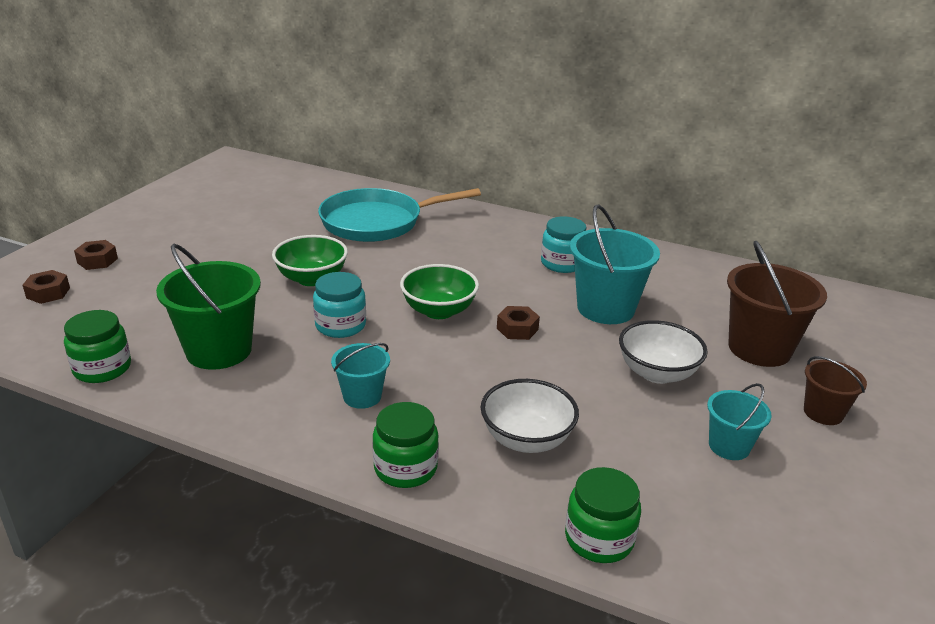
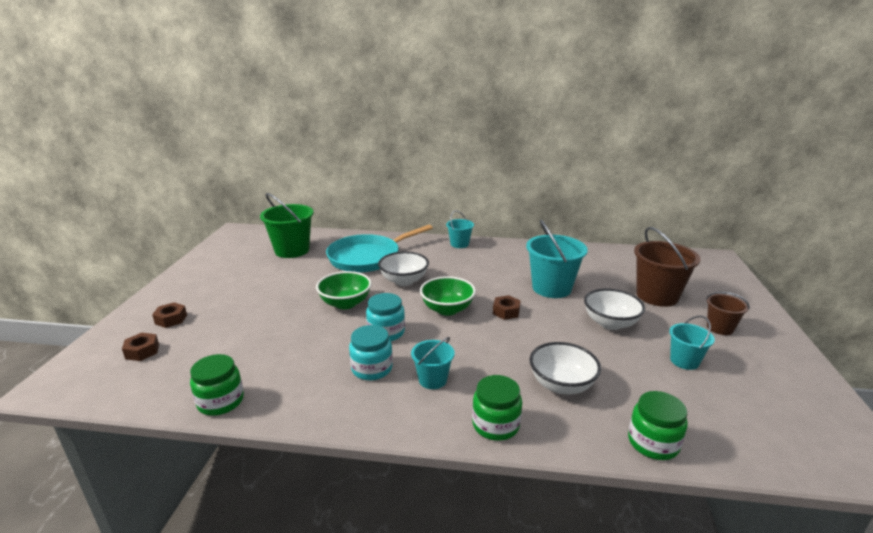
camera: 15 degrees left, 5 degrees down
green bucket [156,244,261,370] -> green bucket moved to [260,193,314,258]
turquoise jar [541,216,587,273] -> turquoise jar moved to [349,325,393,380]
none -> white bowl [378,251,429,286]
none -> turquoise bucket [446,210,474,248]

